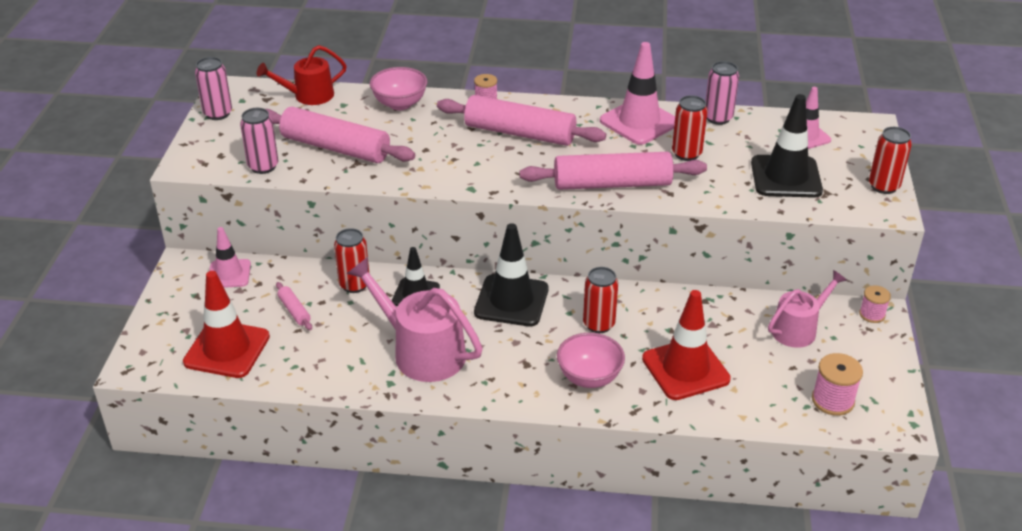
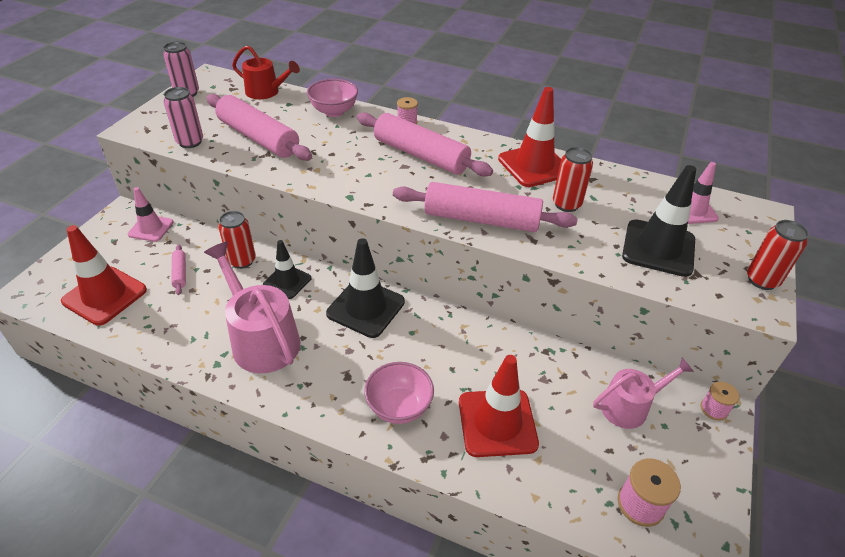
camera: 15 degrees right, 5 degrees up
red watering can [257,45,347,105] -> red watering can turned 150 degrees counterclockwise [232,45,300,99]
red can [583,267,618,333] -> none
pink traffic cone [600,42,675,145] -> red traffic cone [498,87,561,187]
pink can [706,61,739,125] -> none

